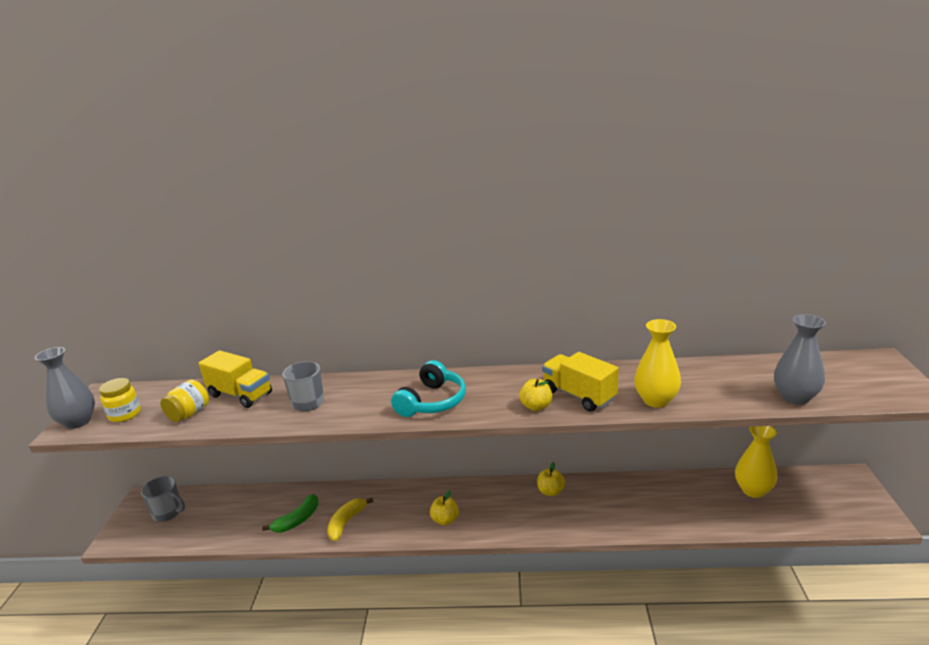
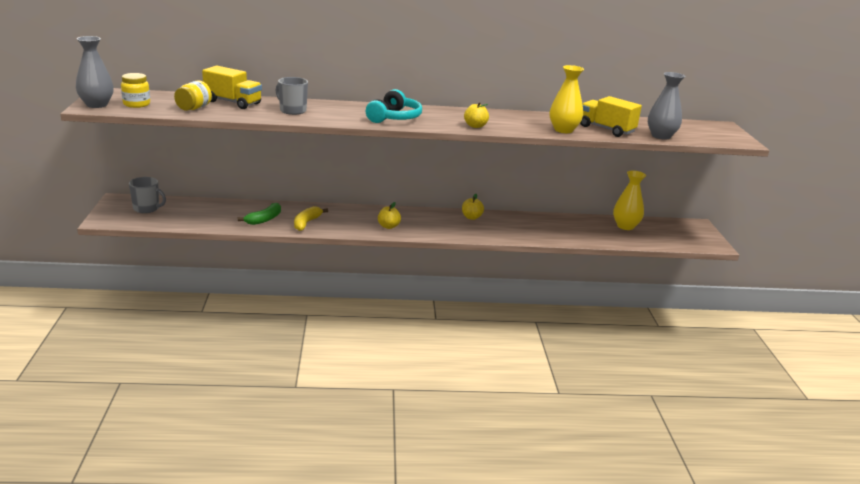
camera: 10 degrees left, 0 degrees up
yellow truck [542,352,619,412] -> yellow truck moved to [580,96,642,137]

